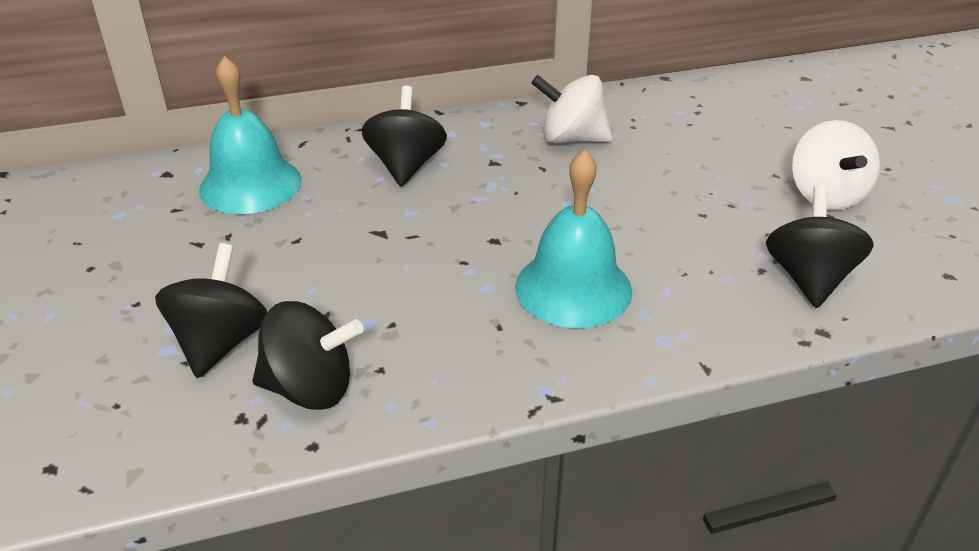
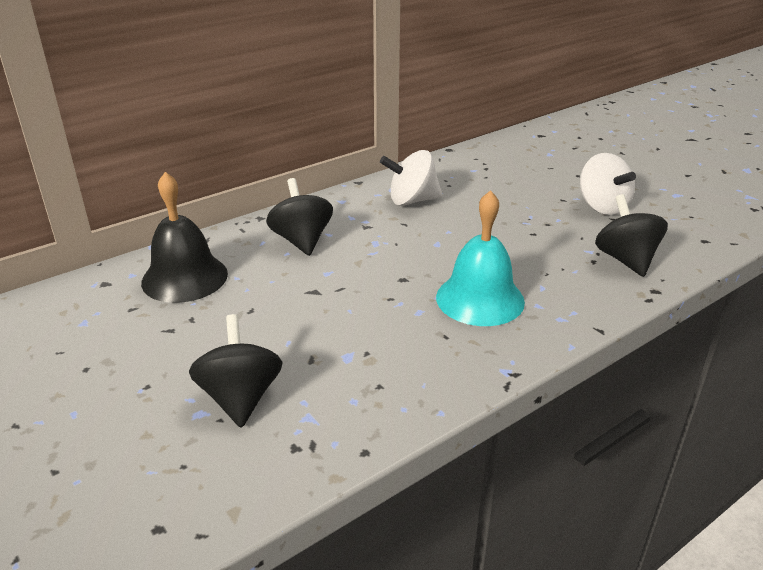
camera: 20 degrees left, 5 degrees down
turquoise bell [199,56,302,214] -> black bell [141,172,228,303]
black spinning top [252,301,364,410] -> none

